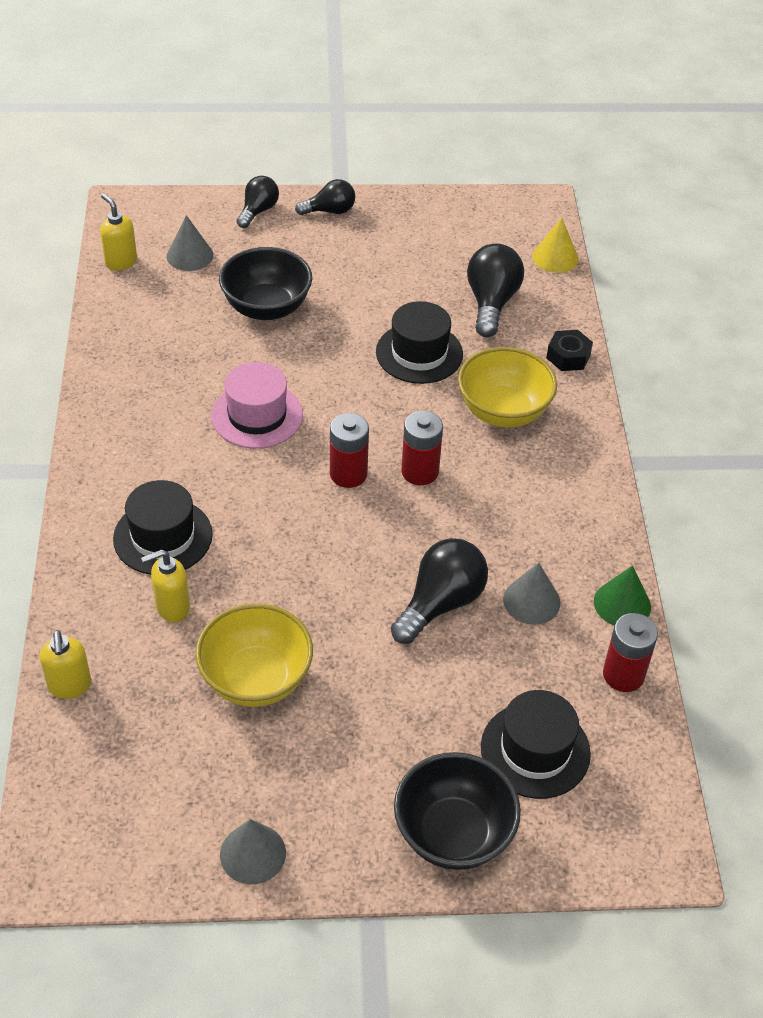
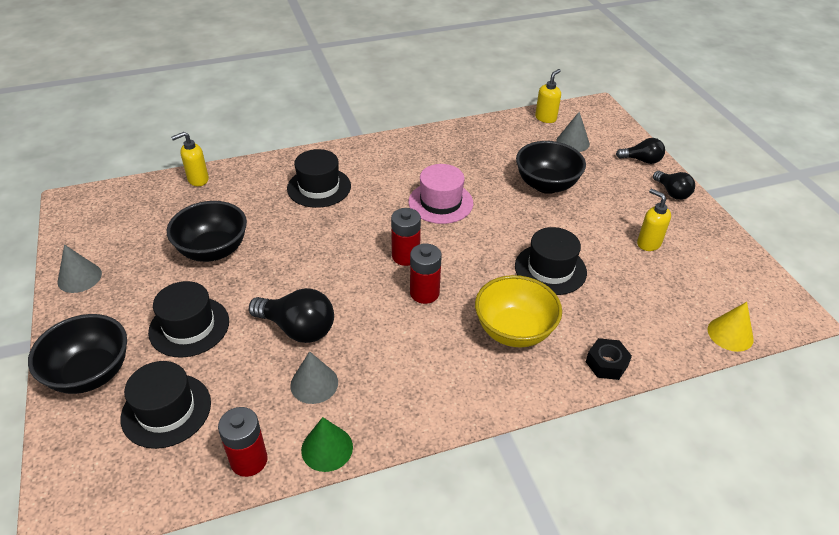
camera: 75 degrees right, 5 degrees down
yellow soap dispenser [141,549,190,622] -> yellow soap dispenser moved to [637,189,671,251]
yellow bowl [195,603,313,707] -> black bowl [167,201,247,262]
black light bulb [467,243,524,337] -> none
none -> black hat [148,281,229,358]

